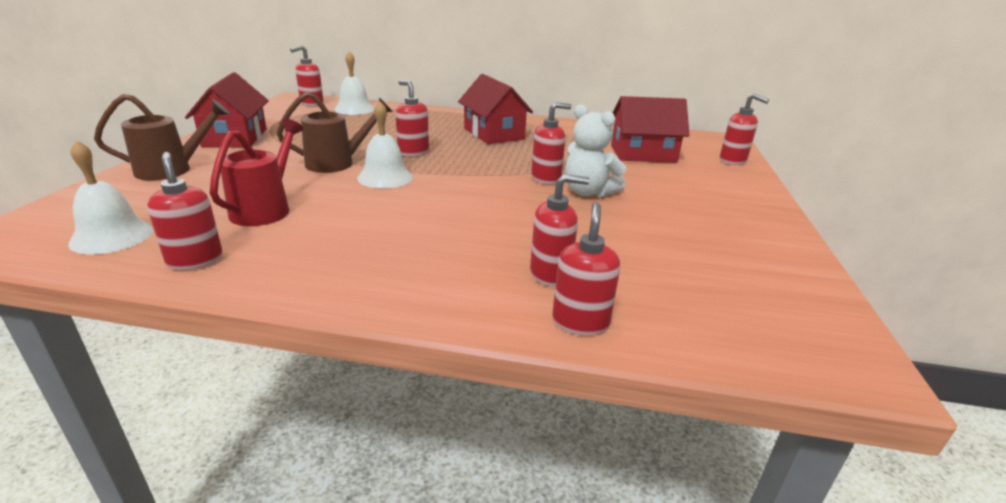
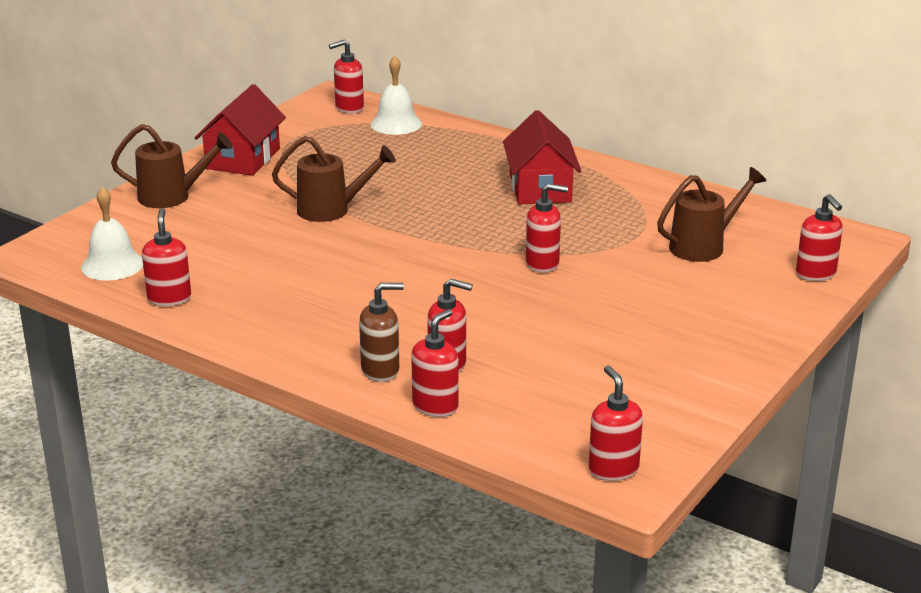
camera: 25 degrees right, 0 degrees up
red watering can [210,119,304,226] -> none
white bell [357,101,413,189] -> none
red soap dispenser [396,80,429,157] -> red soap dispenser moved to [589,366,643,481]
white teddy bear [565,104,626,197] -> none
red house [611,96,689,163] -> brown watering can [657,167,767,262]
none -> brown soap dispenser [359,283,404,382]

